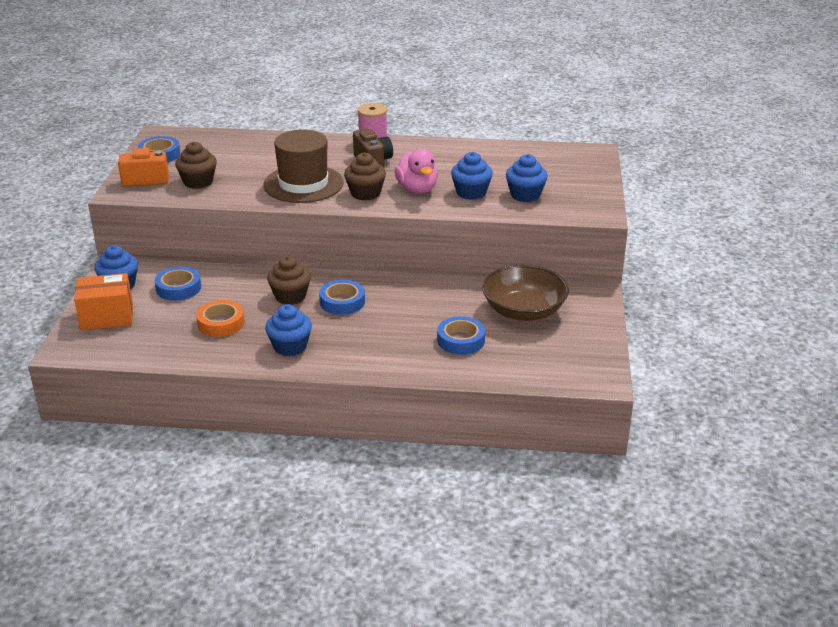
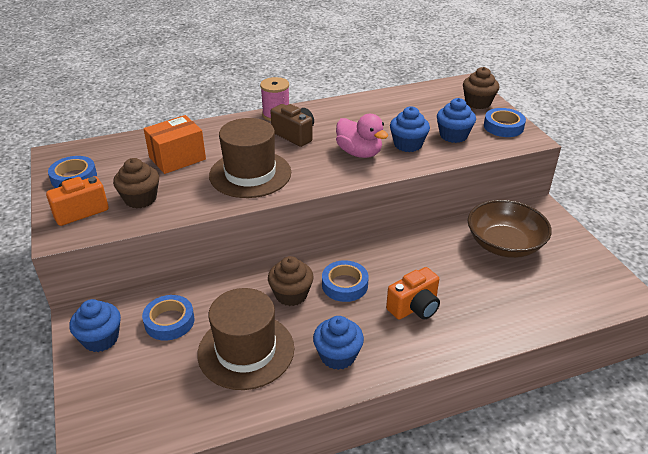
camera: 25 degrees left, 5 degrees up
orange box [74,273,133,331] -> orange box moved to [143,115,206,174]
orange tape [196,300,245,337] -> brown hat [197,288,294,390]
brown cupcake [344,153,386,200] -> brown cupcake moved to [463,67,499,109]
blue tape [437,316,485,355] -> blue tape moved to [484,108,526,137]
none -> orange camera [386,267,440,320]

